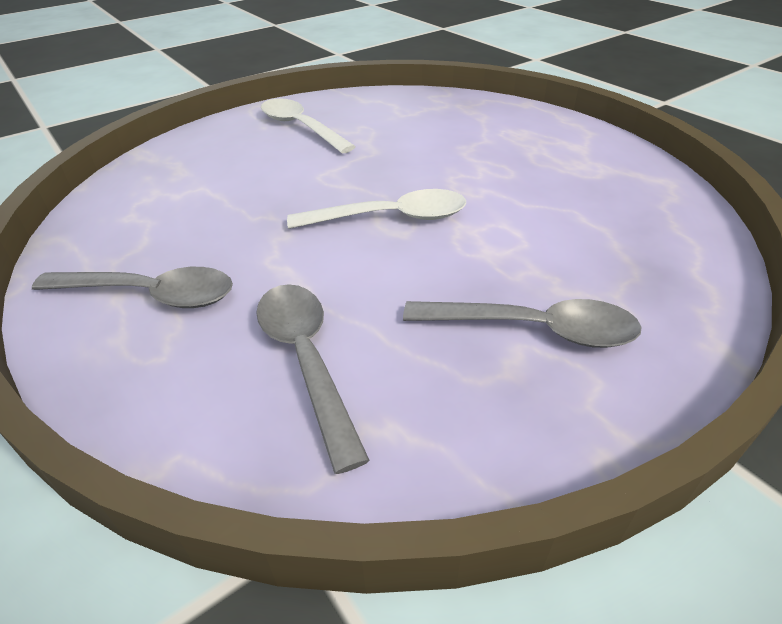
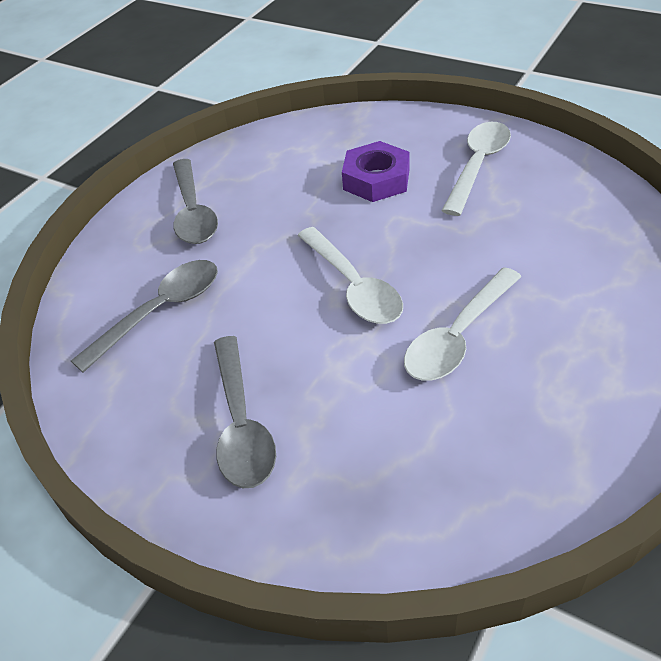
camera: 70 degrees right, 5 degrees up
none -> purple nut [342,141,410,202]
none -> white spoon [404,267,522,381]

